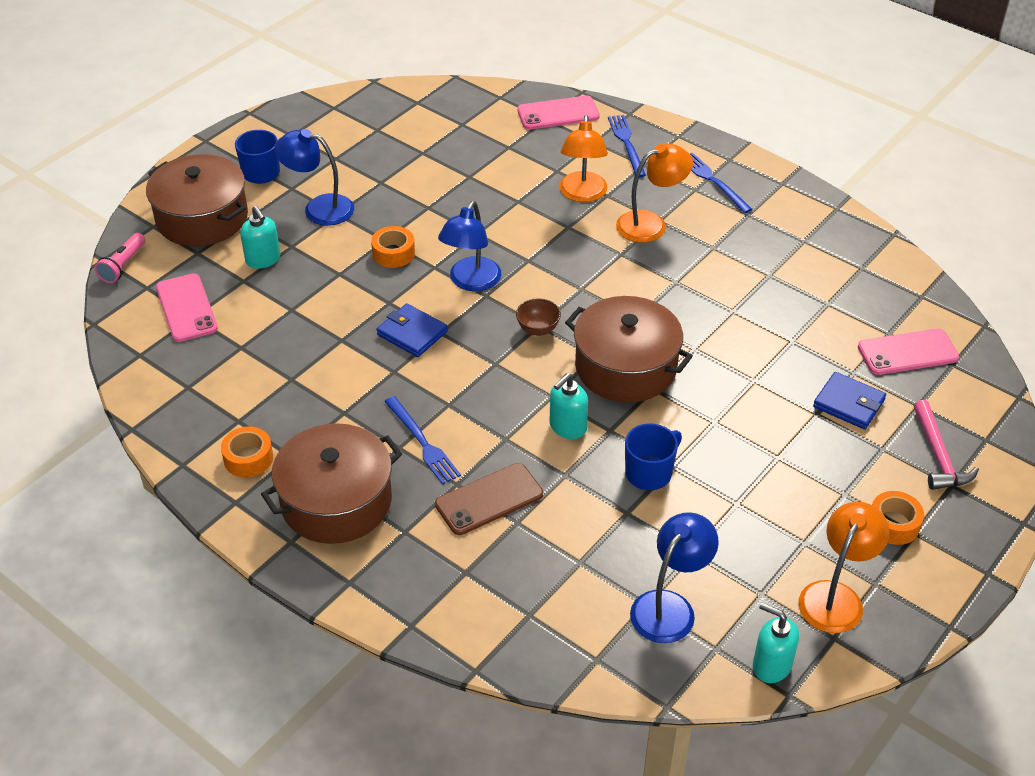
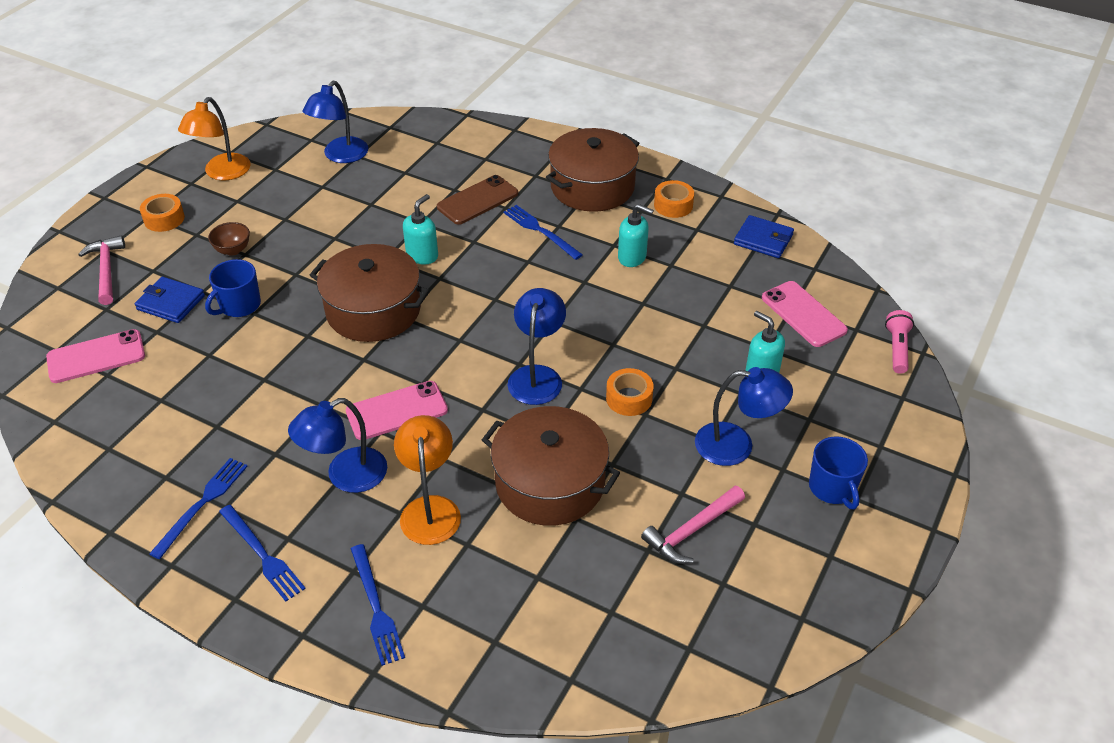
camera: 170 degrees right, 0 degrees up
brown pot [146,154,248,246] -> brown pot moved to [482,406,620,526]
blue wallet [377,303,448,357] -> blue wallet moved to [734,215,794,258]
brown bowl [516,299,561,336] -> brown bowl moved to [208,222,250,256]
pink phone [517,96,600,130] -> pink phone moved to [346,381,448,440]
orange lamp [616,144,693,243] -> blue lamp [288,398,387,493]
blue mug [625,423,682,490] -> blue mug moved to [205,259,261,317]
turquoise soap dispenser [753,603,799,683] -> turquoise soap dispenser moved to [618,204,654,267]
none -> blue fork [149,458,248,559]
none -> pink hammer [641,486,745,564]

